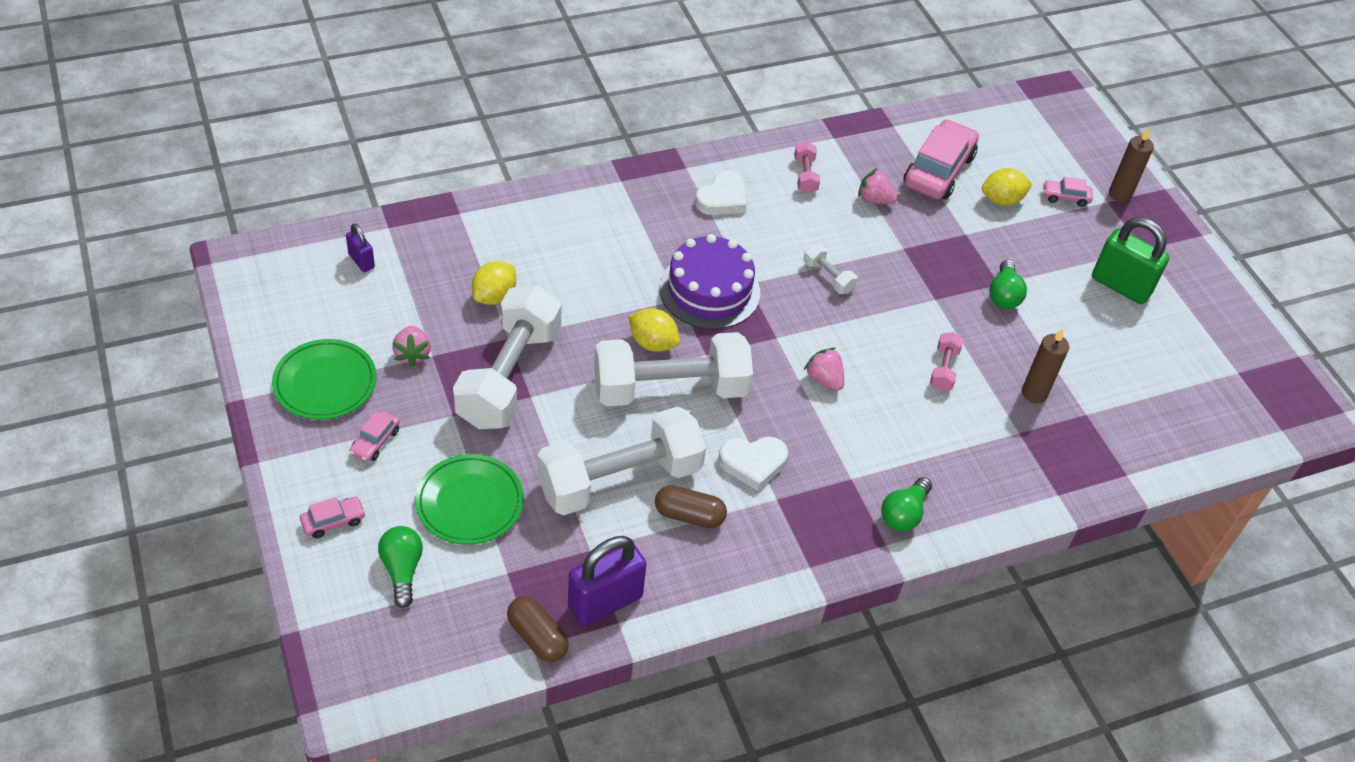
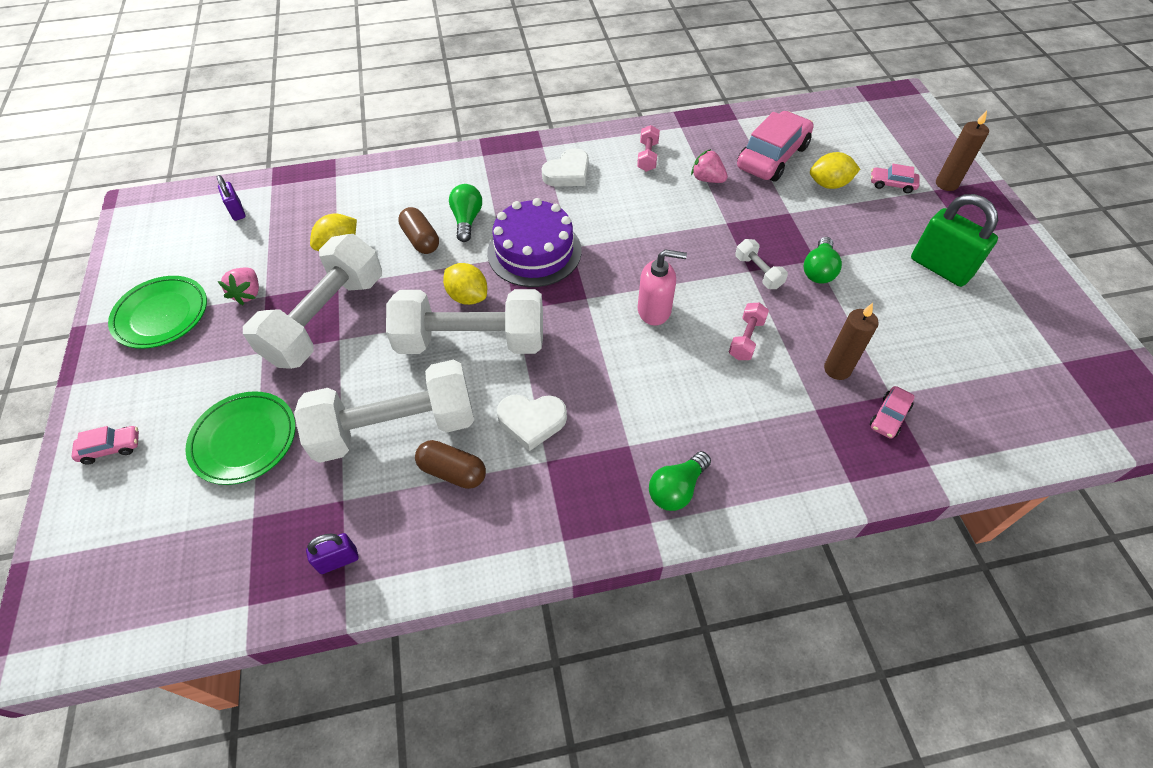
camera: 15 degrees right, 5 degrees up
pink car [349,411,400,462] -> pink car moved to [870,386,915,439]
green light bulb [378,526,423,608] -> green light bulb moved to [449,184,482,242]
brown capsule [507,596,569,662] -> brown capsule moved to [398,207,439,254]
purple padlock [568,536,647,626] -> purple padlock [306,533,359,574], size x0.52
white dumbbell [803,244,858,294] -> white dumbbell moved to [735,239,788,289]
pink strawberry [804,348,844,391] -> none
none -> pink soap dispenser [638,249,687,326]

